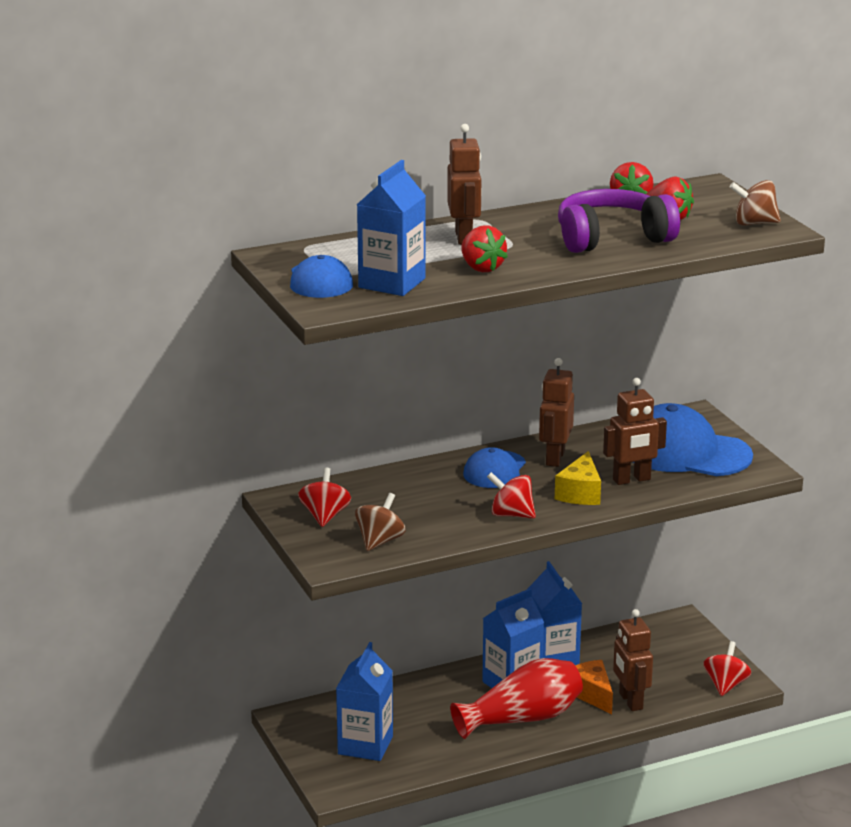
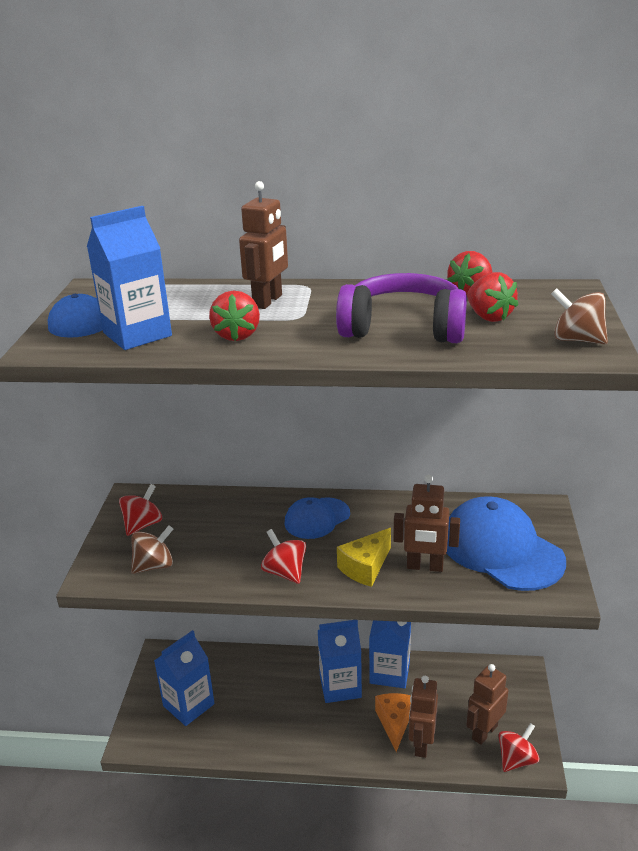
camera: 30 degrees right, 5 degrees up
red vase [450,658,583,739] -> none
brown robot [539,358,574,467] -> brown robot moved to [466,664,508,745]

